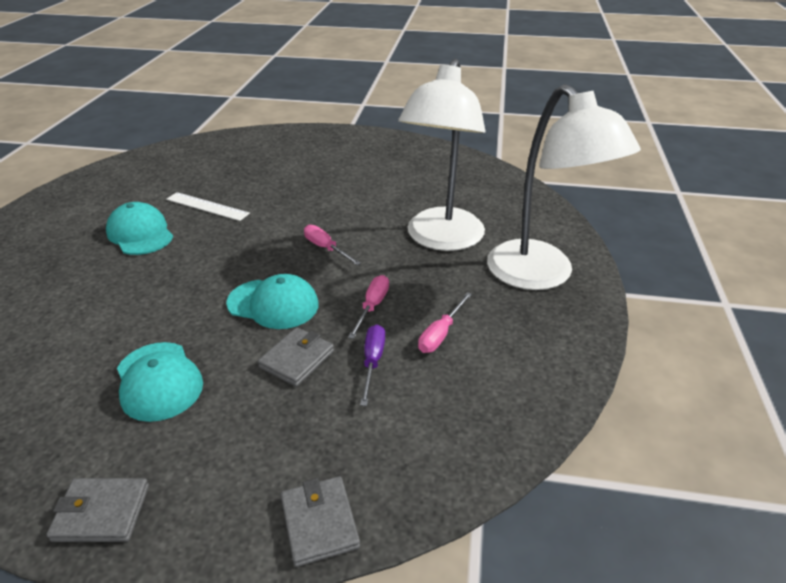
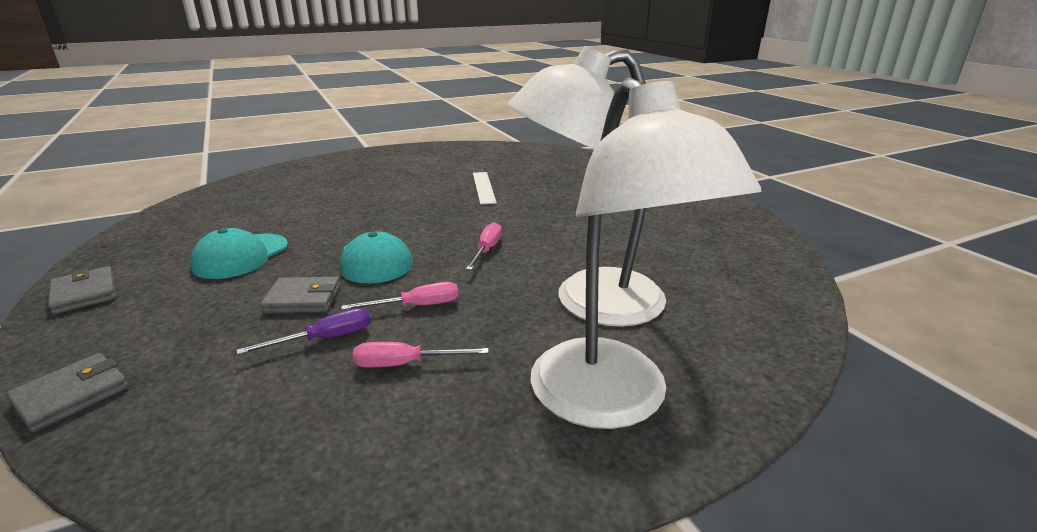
camera: 55 degrees right, 10 degrees down
turquoise cap [106,202,173,255] -> none
white lamp [487,84,641,290] -> white lamp turned 45 degrees counterclockwise [531,77,762,429]

